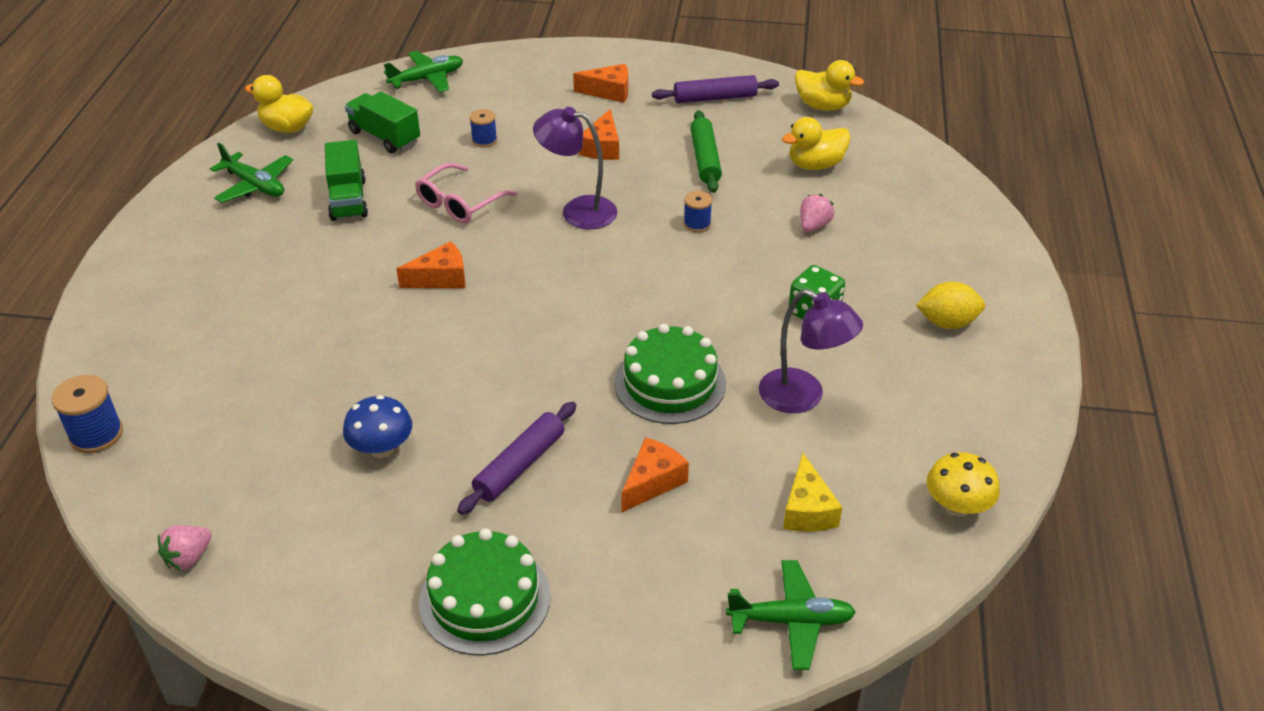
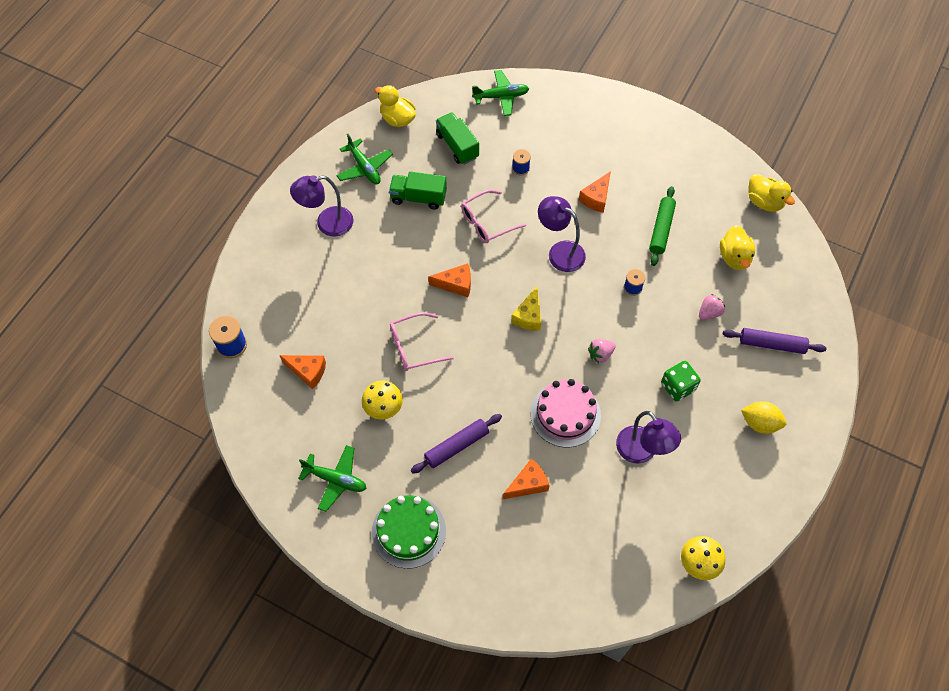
camera: 20 degrees right, 20 degrees up
pink strawberry [158,525,212,570] -> pink strawberry moved to [588,339,616,363]
green truck [325,140,368,221] -> green truck turned 90 degrees clockwise [389,172,447,210]
blue mushroom [343,395,412,458] -> yellow mushroom [362,380,403,419]
orange cheese [573,64,628,103] -> orange cheese moved to [280,355,326,389]
green cake [614,324,726,424] -> pink cake [531,379,601,447]
purple rolling pin [652,75,779,103] -> purple rolling pin moved to [723,328,827,354]
green plane [726,560,856,670] -> green plane moved to [298,445,367,512]
yellow duck [782,117,851,170] -> yellow duck turned 90 degrees counterclockwise [720,225,755,270]
yellow cheese [783,453,842,532] -> yellow cheese moved to [511,286,541,331]
none -> purple lamp [290,175,353,237]
none -> pink glasses [390,313,454,371]

